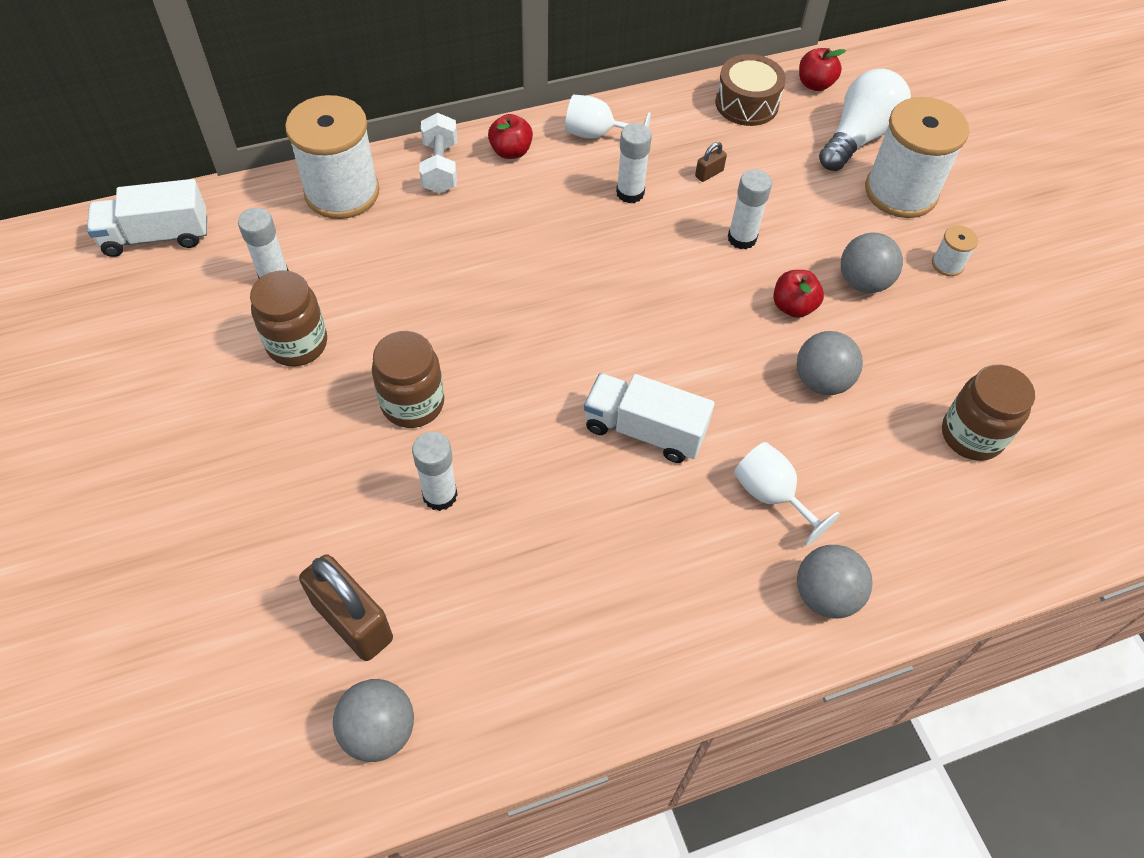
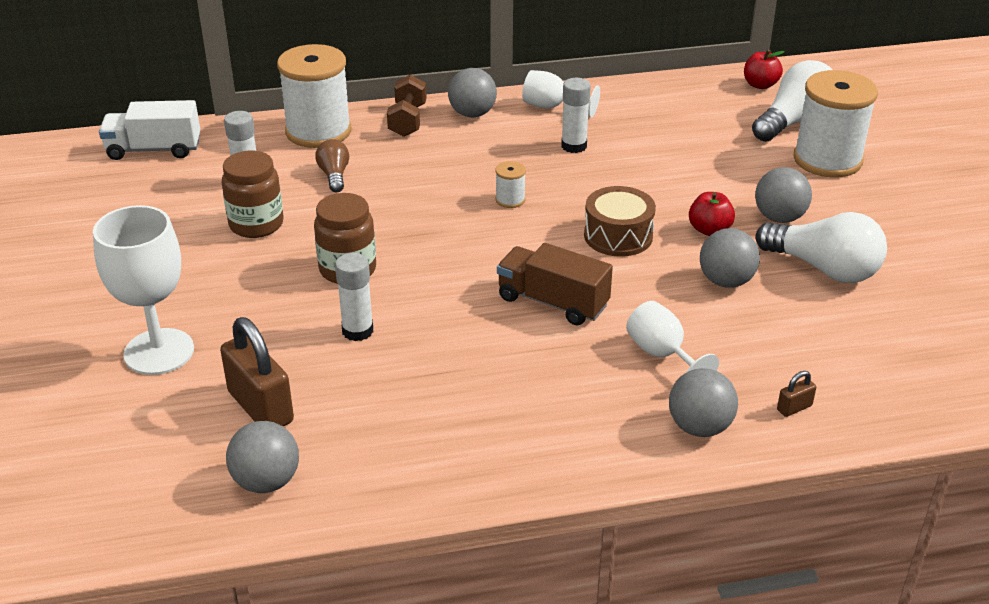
camera: 10 degrees right, 20 degrees down
white dumbbell [419,113,457,193] -> brown dumbbell [387,74,427,137]
red apple [488,114,533,159] -> grey ball [448,68,497,117]
white truck [584,373,715,463] -> brown truck [497,243,613,325]
brown padlock [695,142,727,182] -> brown padlock moved to [777,371,816,417]
brown drum [715,54,786,126] -> brown drum moved to [584,186,656,257]
white glue stick [728,169,772,249] -> none
white spool [932,225,978,276] -> white spool moved to [495,161,526,208]
brown jar [942,364,1035,461] -> none
none -> white goblet [93,205,194,375]
none -> brown light bulb [315,139,349,192]
none -> white light bulb [756,212,887,283]

